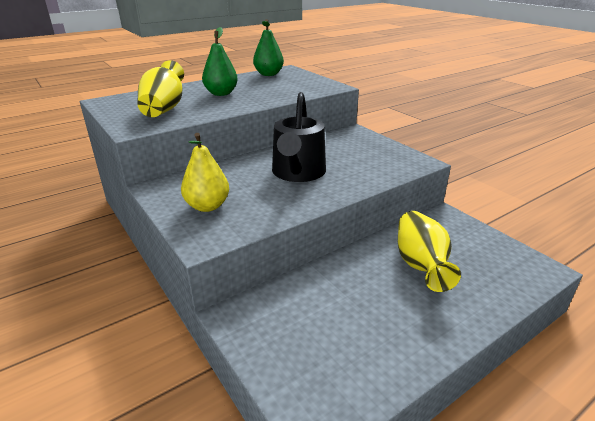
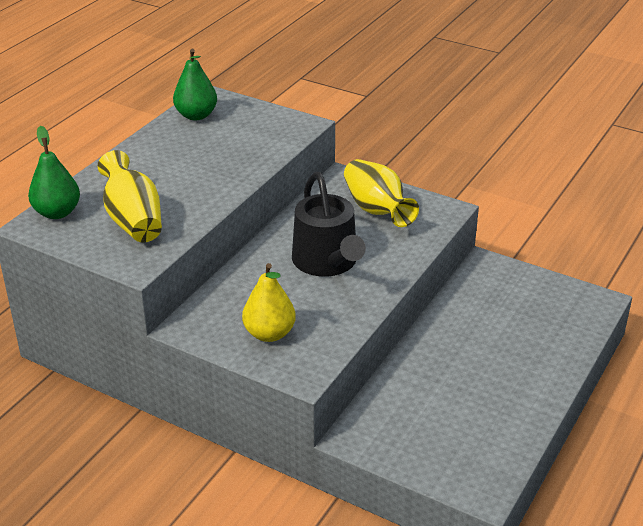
camera: 25 degrees left, 5 degrees up
green pear [202,27,238,96] -> green pear moved to [28,126,80,219]
yellow vase [398,211,461,292] -> yellow vase moved to [344,159,419,227]

